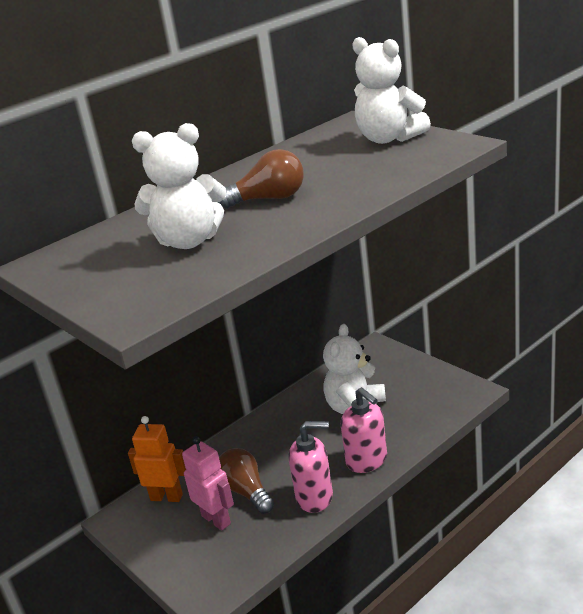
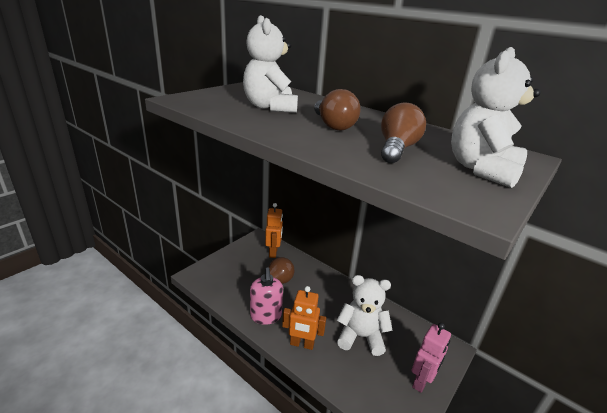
camera: 75 degrees right, 0 degrees up
pink robot [182,436,234,531] -> pink robot moved to [412,323,451,393]
pink soap dispenser [341,387,387,473] -> orange robot [282,286,326,350]
none -> brown light bulb [381,102,426,163]

